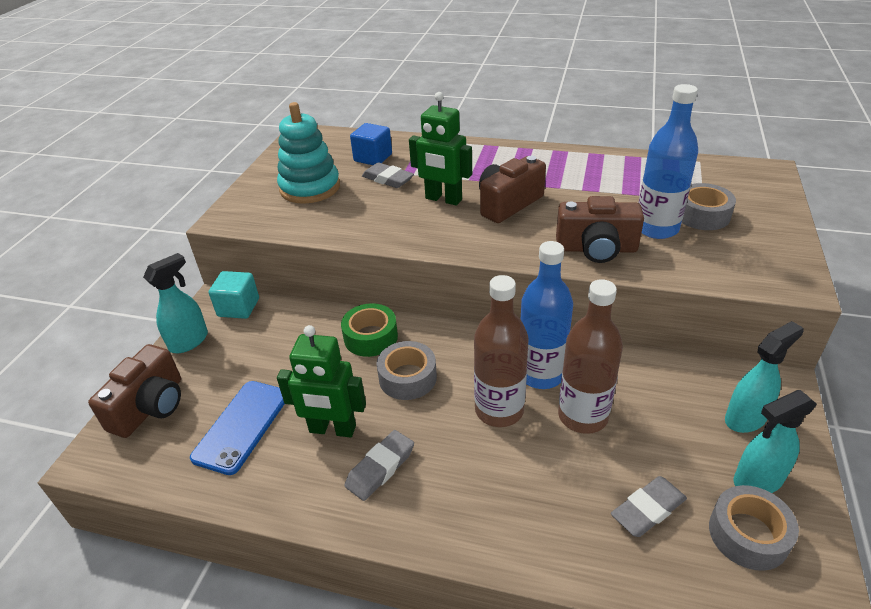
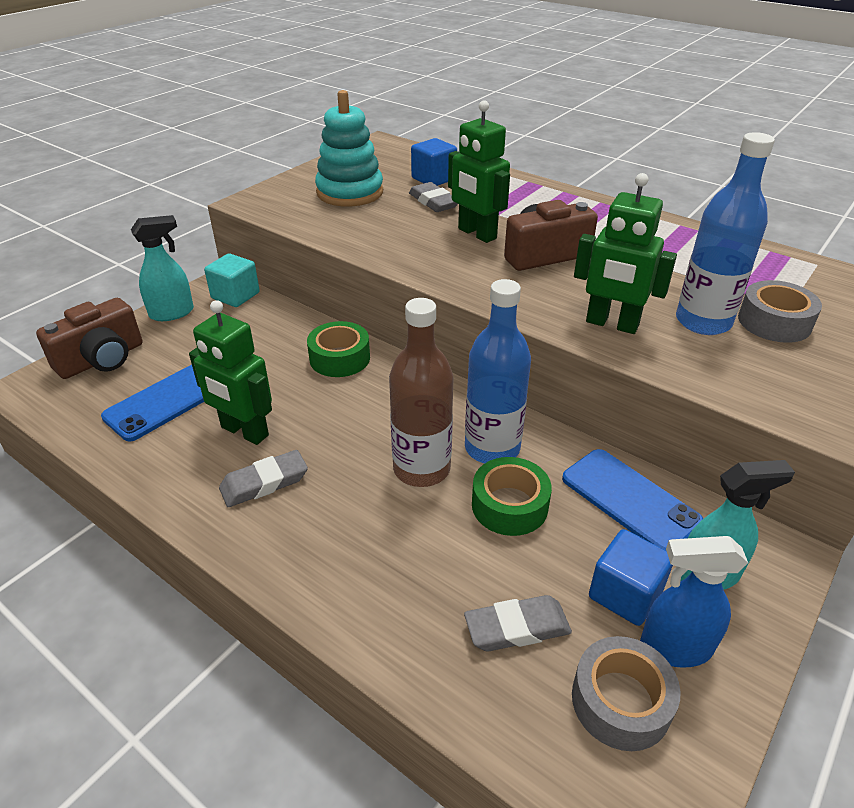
camera: 20 degrees right, 0 degrees up
grey tape [377,341,437,400] -> none
brown camera [556,196,644,263] -> green robot [574,173,677,334]
brown bottle [558,279,623,434] -> green tape [472,457,552,536]
turquoise spray bottle [733,390,817,493] -> blue spray bottle [640,536,748,668]
none -> blue phone [562,449,703,550]
none -> blue cube [589,529,673,626]

